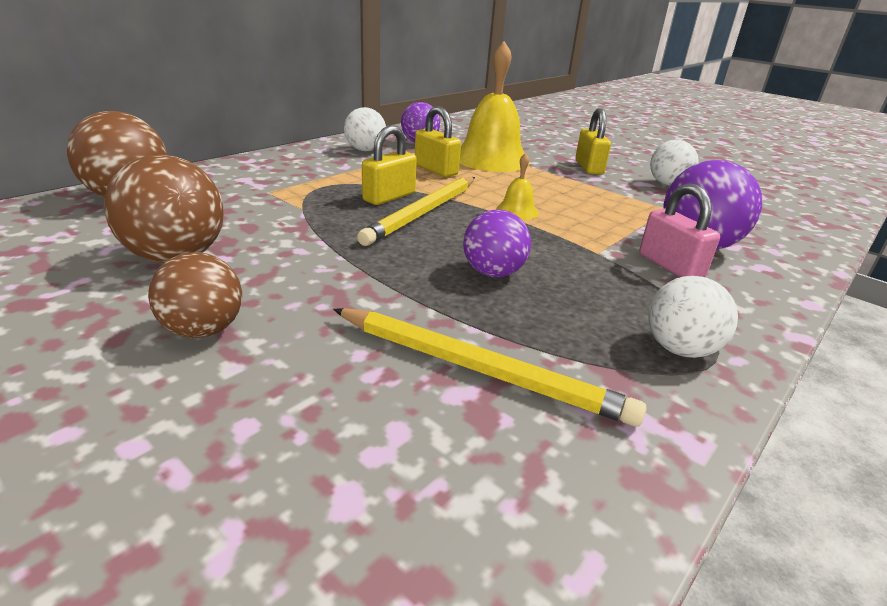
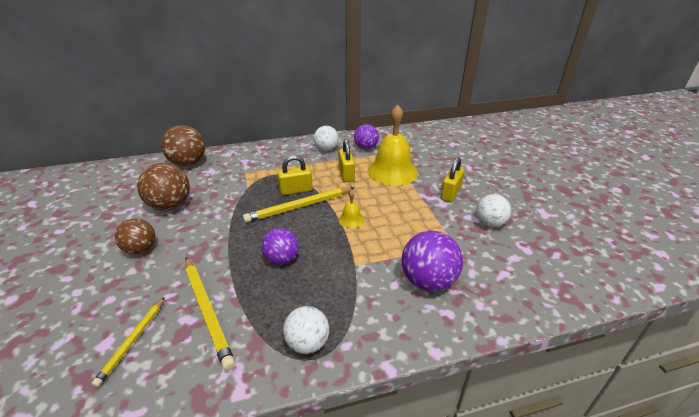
camera: 35 degrees right, 5 degrees up
pink padlock [639,183,720,277] -> none
none -> yellow pencil [91,297,165,387]

